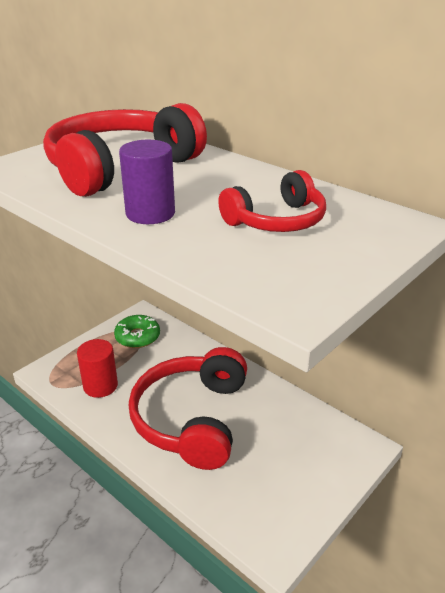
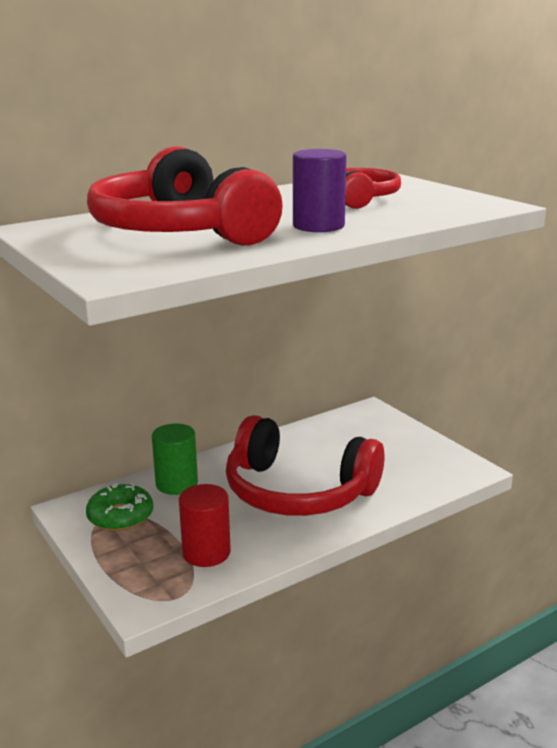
camera: 75 degrees left, 10 degrees down
none -> green cylinder [152,423,198,495]

